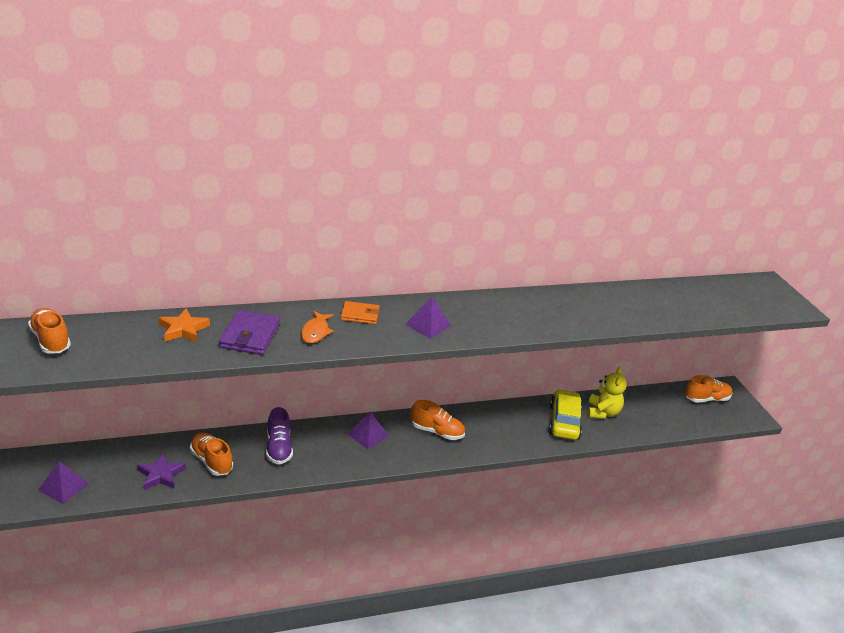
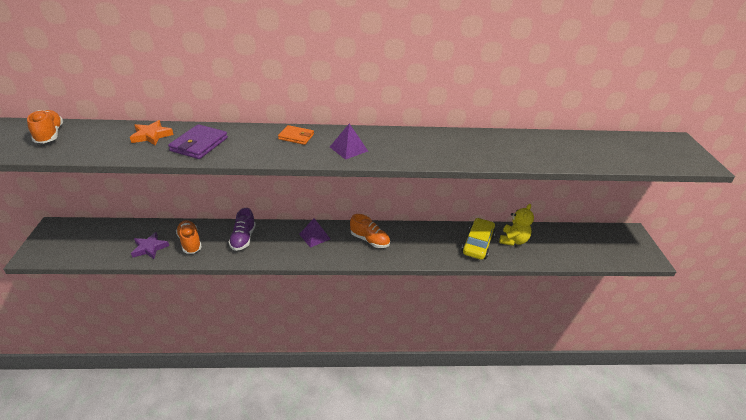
camera: 15 degrees right, 5 degrees up
purple pyramid [38,461,89,504] -> none
orange fish [301,311,334,343] -> none
orange shoe [685,375,732,403] -> none

